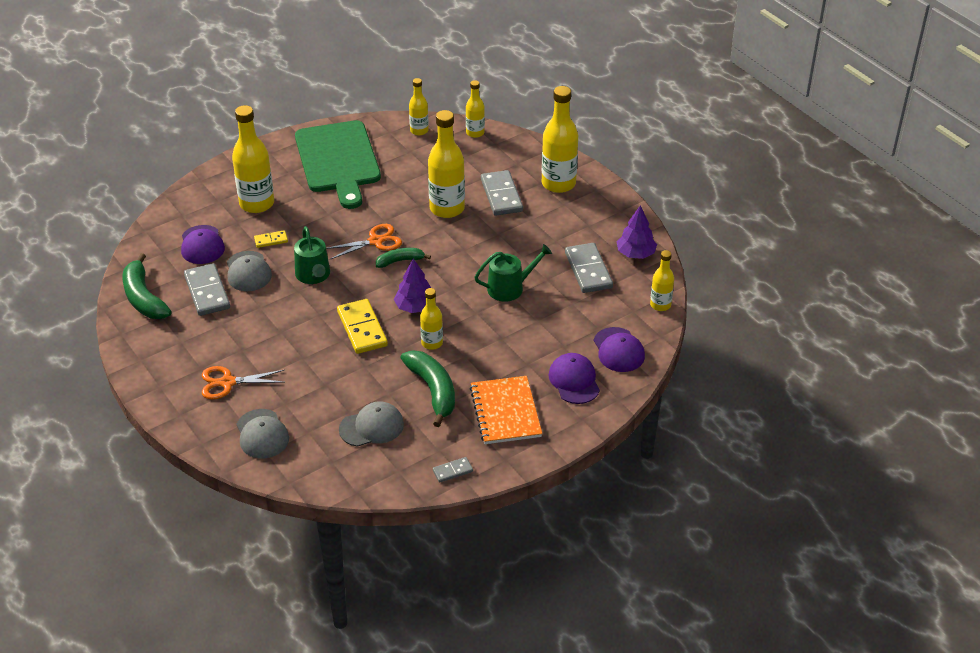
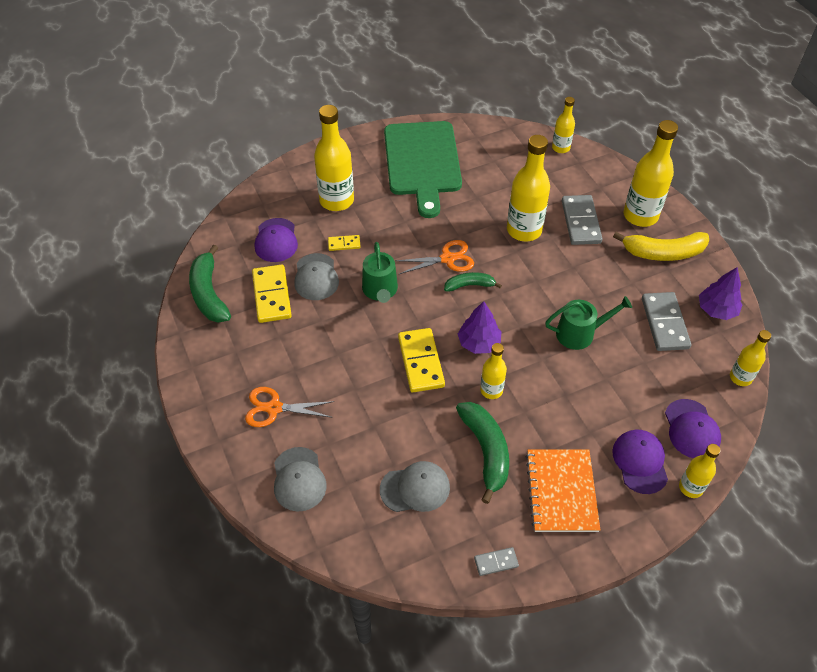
camera: 10 degrees right, 10 degrees up
grey domino [184,263,230,316] -> yellow domino [252,265,292,323]
yellow bottle [409,78,429,135] -> yellow bottle moved to [679,444,721,498]
none -> yellow banana [613,232,709,261]

